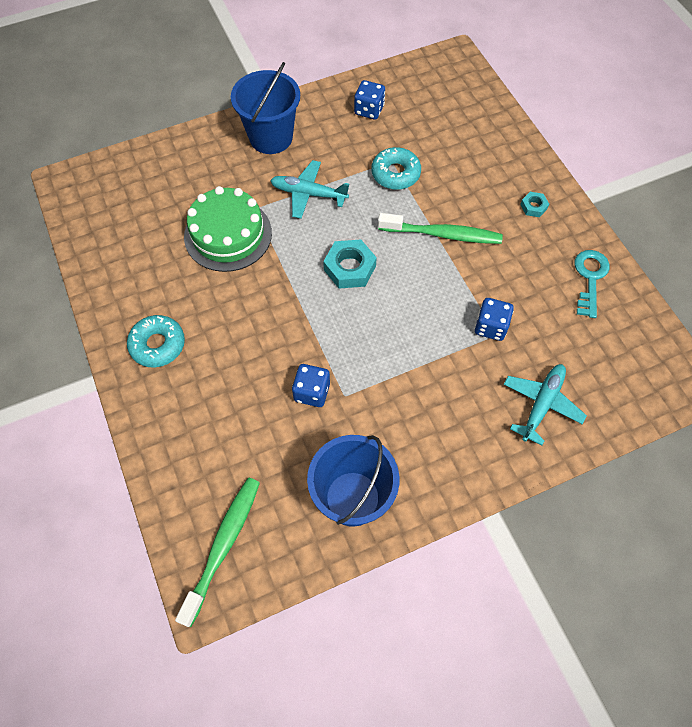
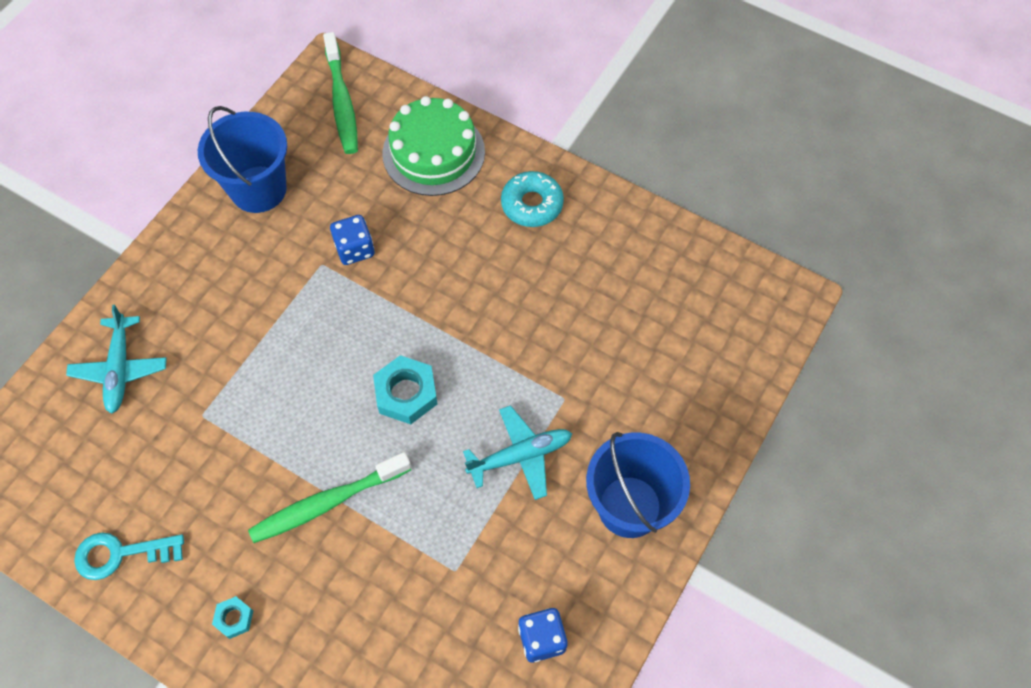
camera: 145 degrees right, 0 degrees up
green cake [184,186,272,272] -> green cake moved to [382,96,485,196]
turquoise donut [372,147,421,190] -> none
blue dice [475,298,514,341] -> none
turquoise key [575,250,610,318] -> turquoise key turned 105 degrees clockwise [74,532,184,580]

